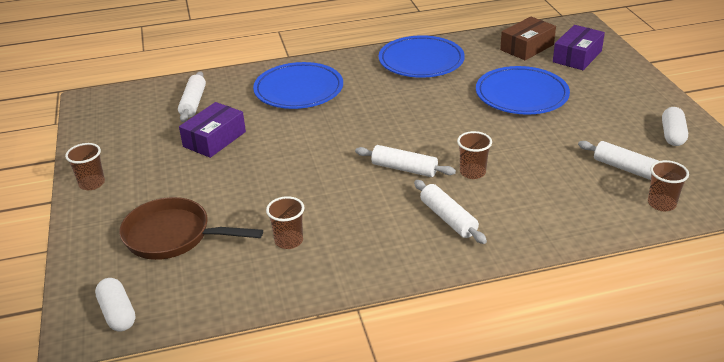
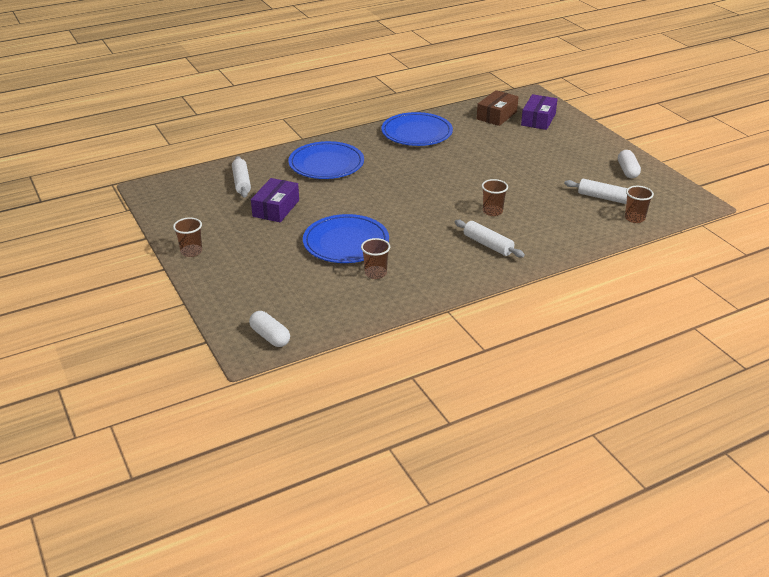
camera: 15 degrees left, 0 degrees up
brown pan [119,197,263,260] -> none
white rolling pin [355,145,456,177] -> none
blue plate [476,66,570,115] -> blue plate moved to [303,214,389,263]

